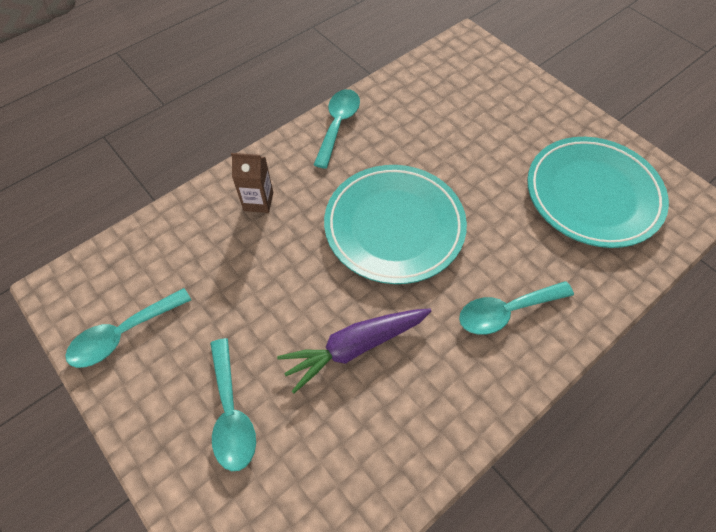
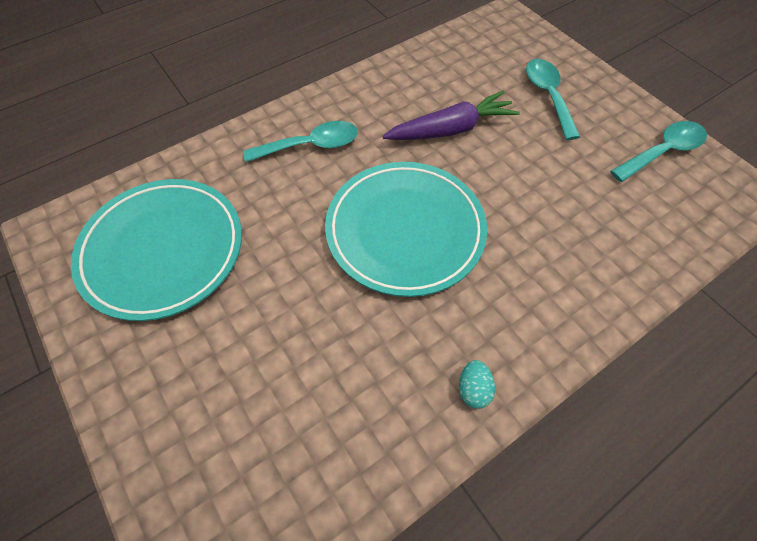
camera: 175 degrees left, 0 degrees up
brown carton [231,153,273,213] -> none
turquoise spoon [314,89,360,169] -> turquoise egg [459,360,495,409]

